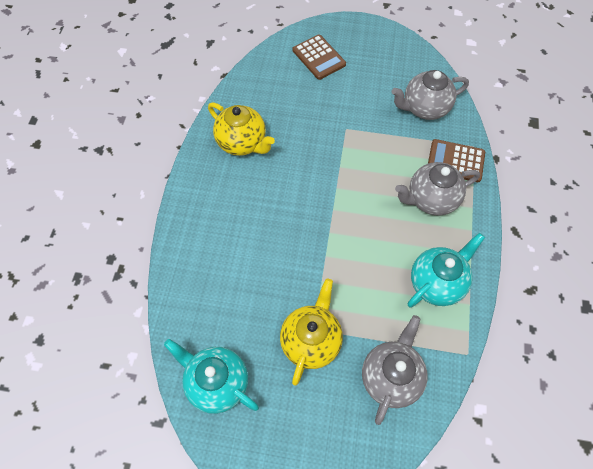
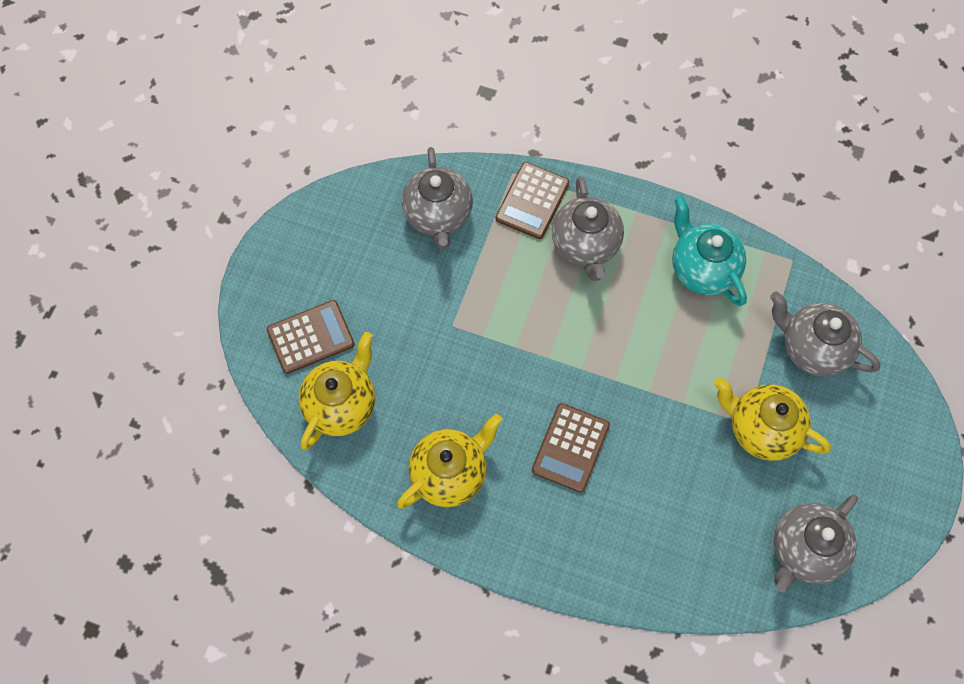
camera: 80 degrees left, 5 degrees up
turquoise teapot [164,339,259,414] -> grey teapot [774,495,858,592]
none -> yellow teapot [299,332,375,450]
none -> brown calculator [532,403,610,493]

